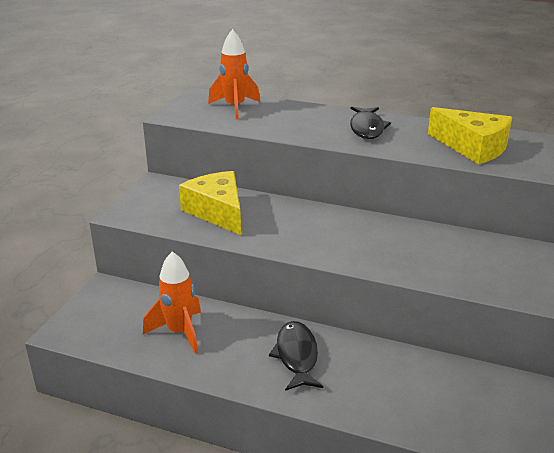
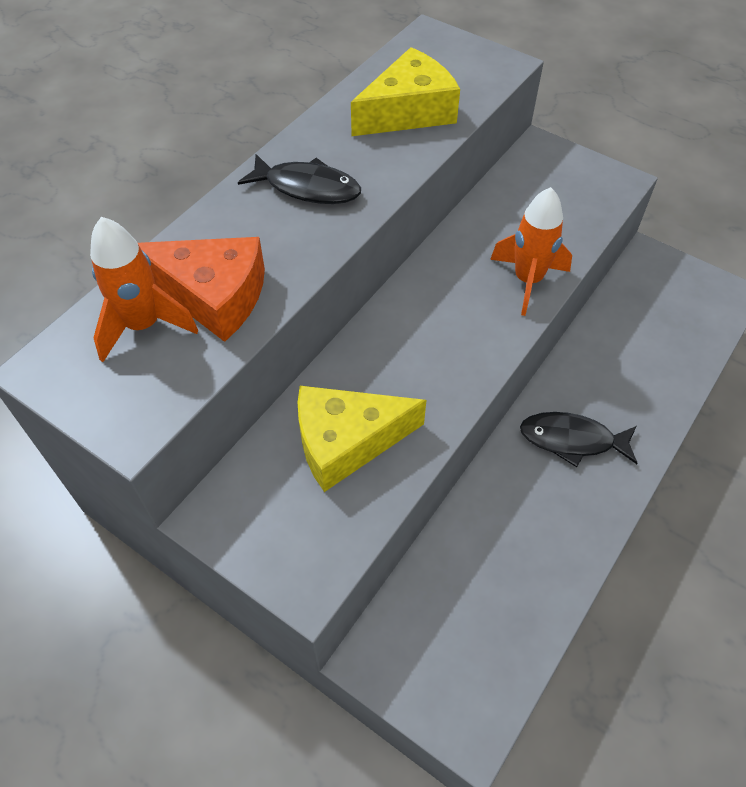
camera: 75 degrees left, 25 degrees up
orange rocket [143,251,201,354] -> orange rocket moved to [490,187,572,316]
none -> orange cheese [138,237,265,342]

